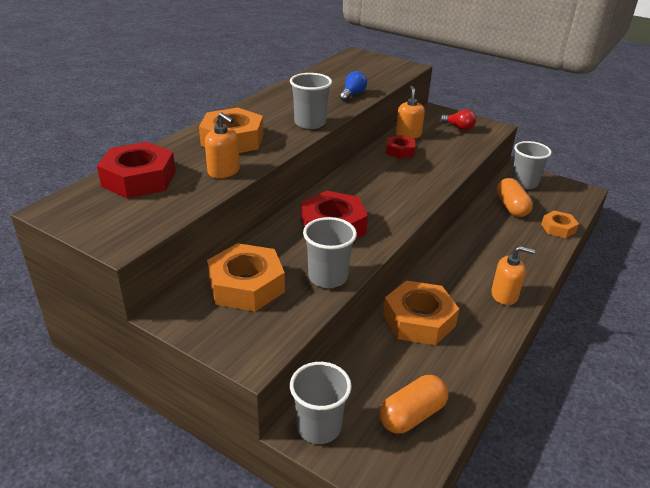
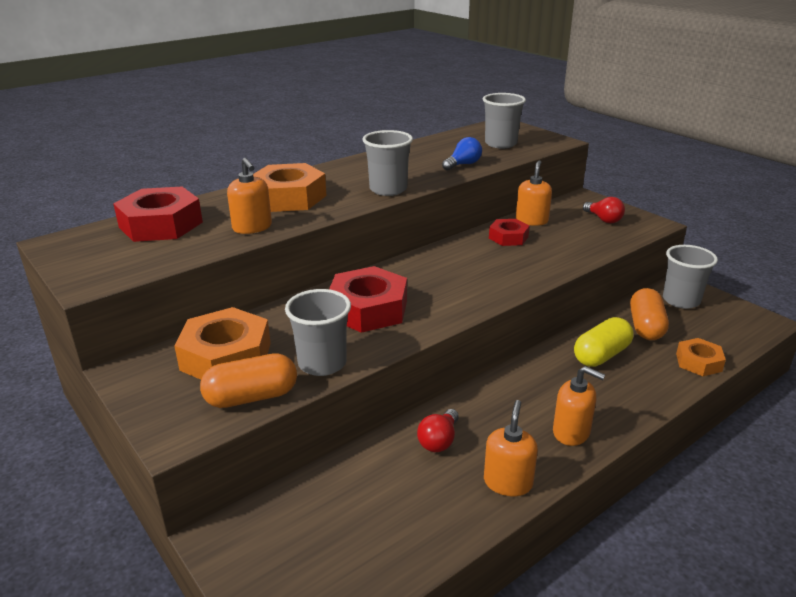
camera: 20 degrees right, 5 degrees down
grey cup [290,362,352,444] -> grey cup moved to [483,93,526,148]
orange capsule [379,375,448,434] -> orange capsule moved to [200,353,297,408]
orange nut [383,280,459,345] -> red light bulb [417,409,459,452]
none -> orange soap dispenser [484,400,538,496]
none -> yellow capsule [574,317,634,367]

